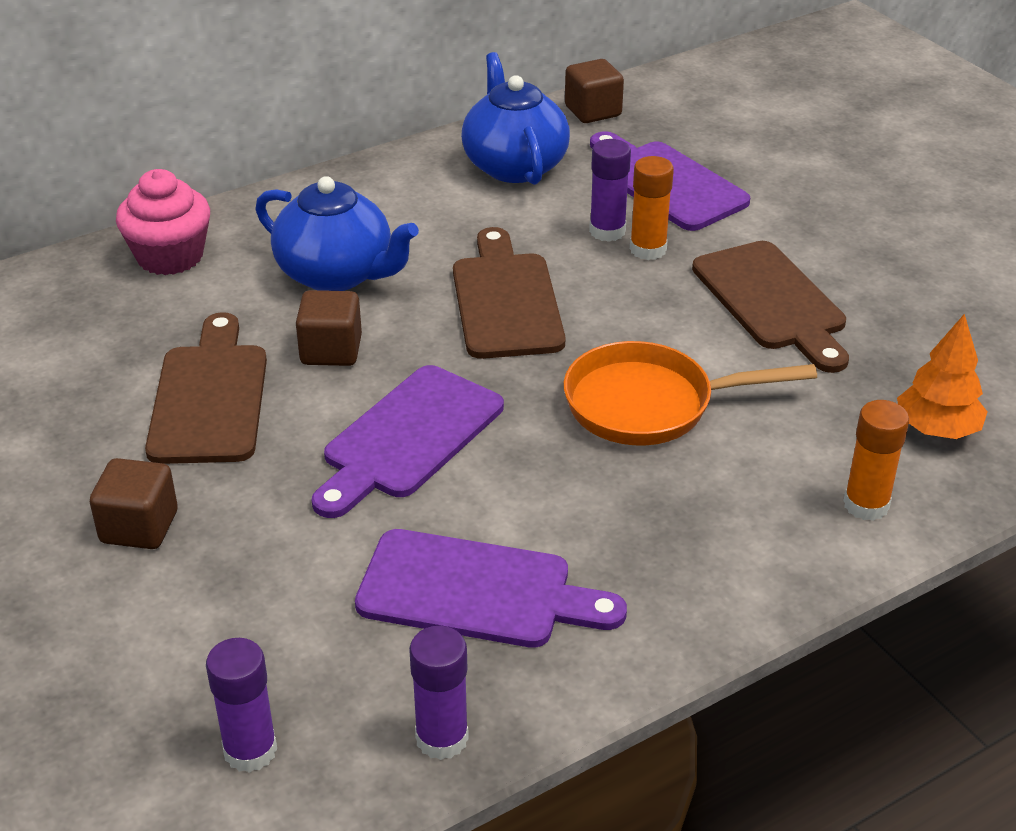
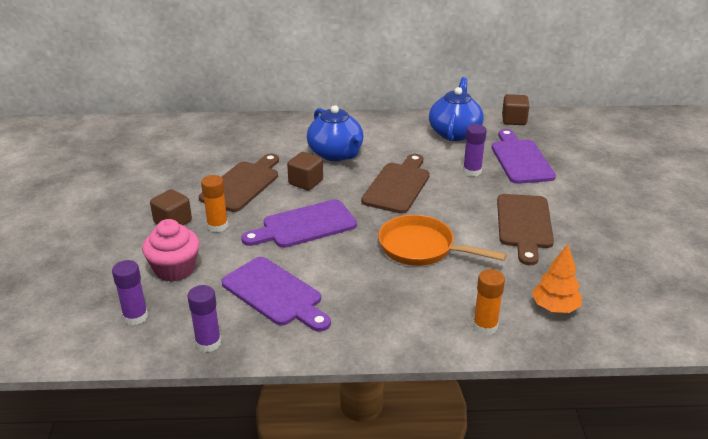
camera: 30 degrees right, 5 degrees down
pink cupcake [116,169,210,275] -> pink cupcake moved to [142,219,200,282]
orange glue stick [630,156,674,260] -> orange glue stick moved to [201,175,228,232]

